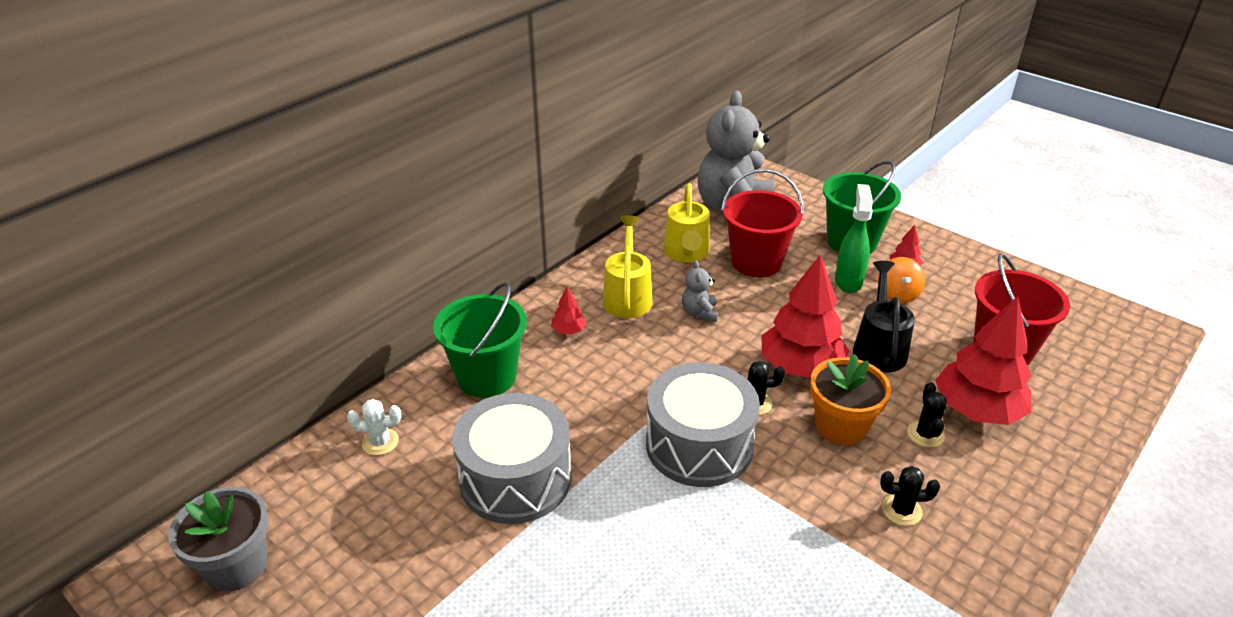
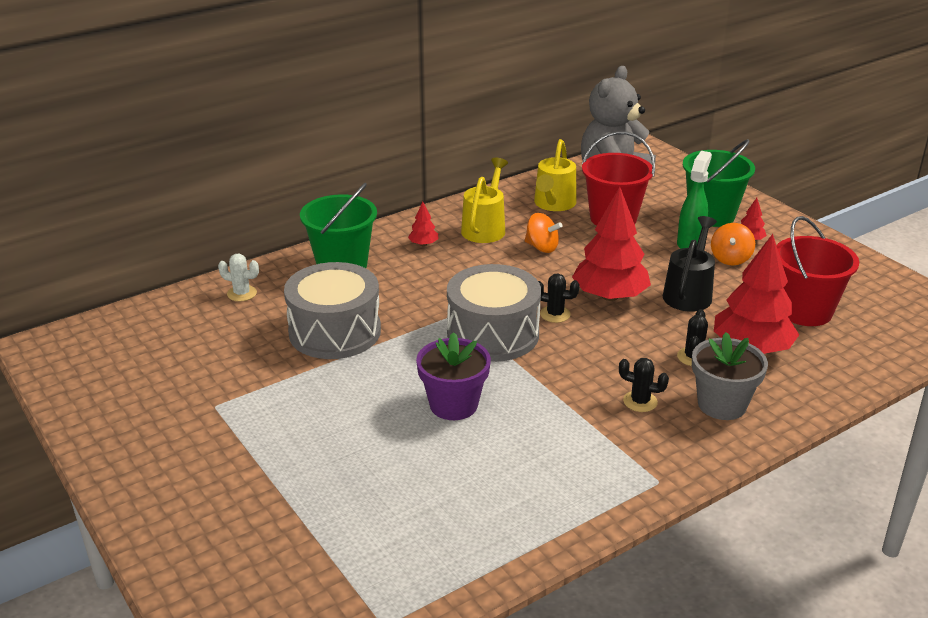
camera: 15 degrees right, 5 degrees down
grey flower pot [168,487,269,592] -> grey flower pot moved to [692,332,768,420]
grey teddy bear [682,261,719,322] -> orange spinning top [525,213,562,253]
orange flower pot [810,354,891,445] -> none
none -> purple flower pot [416,332,491,420]

